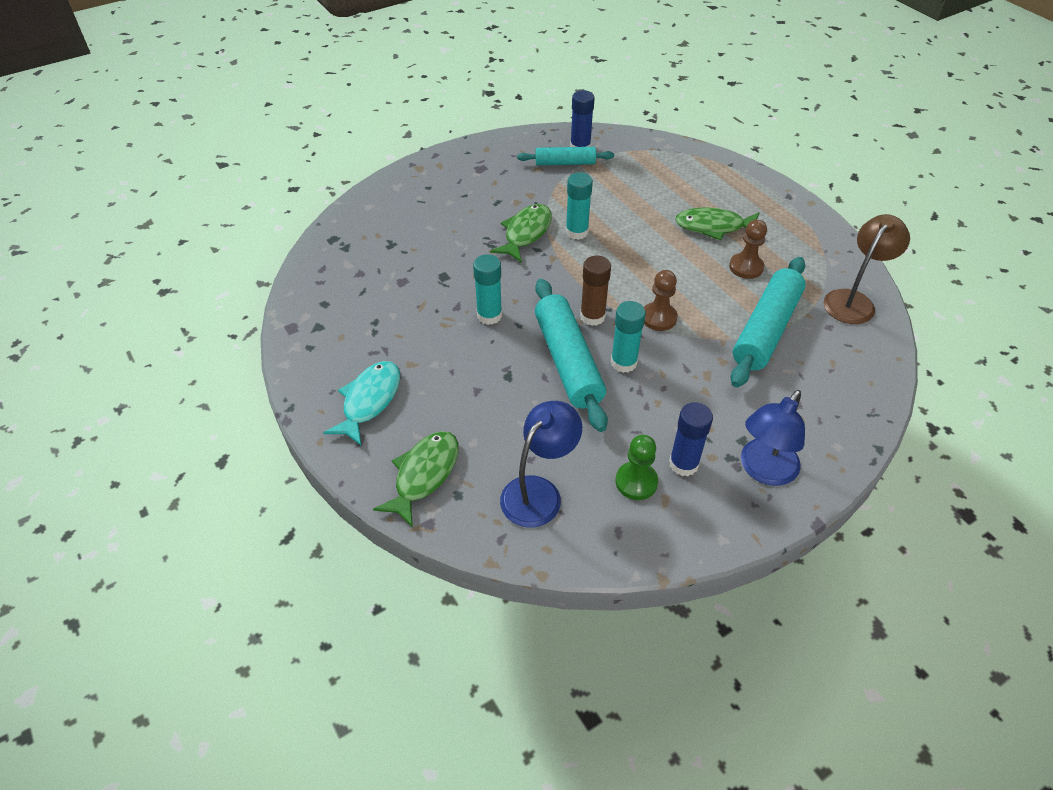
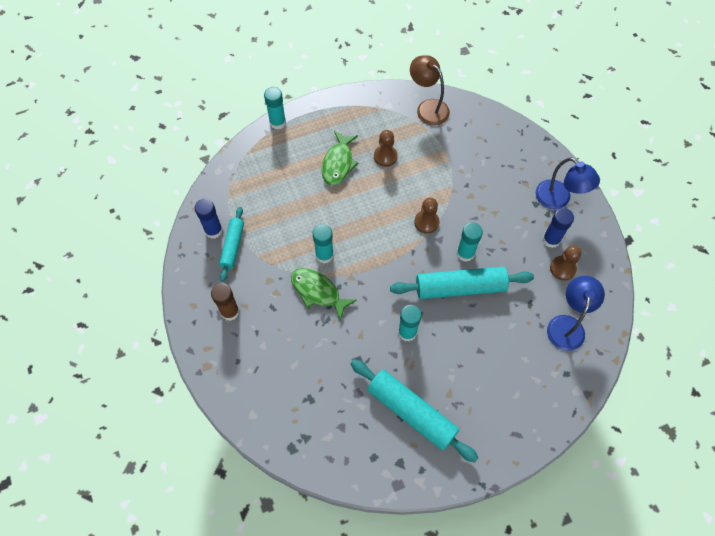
camera: 80 degrees left, 15 degrees up
turquoise fish [323,361,400,446] -> none
green fish [373,431,459,528] -> none
blue lamp [500,401,582,527] -> blue lamp turned 60 degrees clockwise [547,276,605,351]
brown glue stick [580,255,611,326] -> brown glue stick moved to [211,283,239,321]
green pawn [615,435,658,500] -> brown pawn [550,245,581,281]
turquoise rolling pin [731,257,806,387] -> turquoise rolling pin moved to [350,359,479,463]
none -> turquoise glue stick [264,87,286,129]

